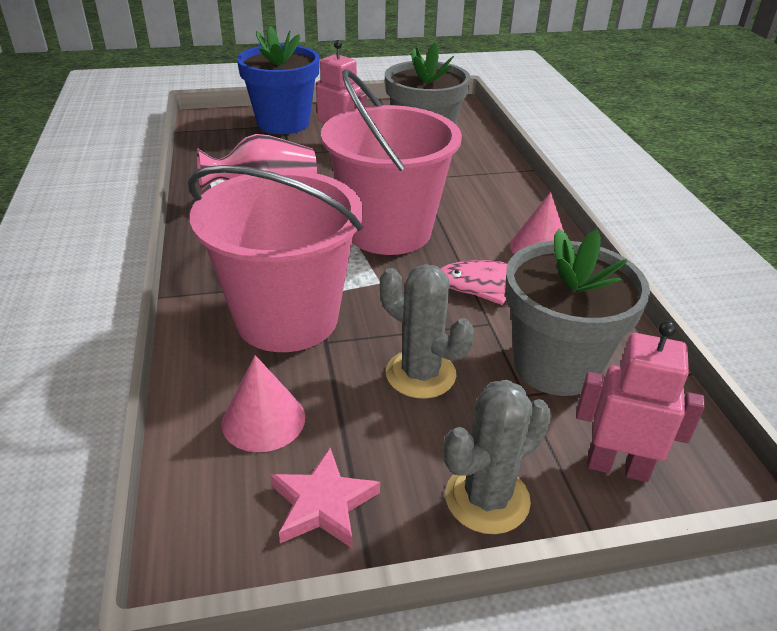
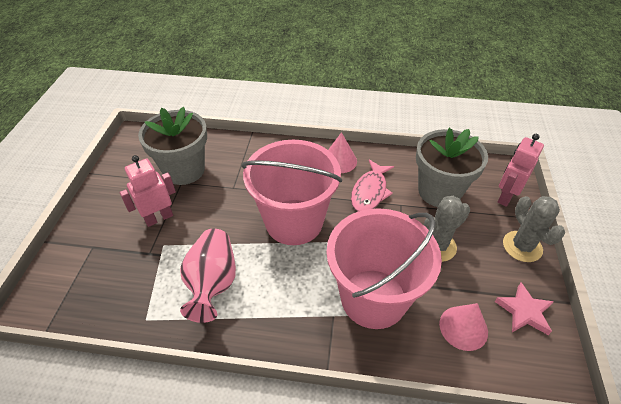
camera: 70 degrees left, 10 degrees up
blue flower pot [237,26,320,134] -> none

